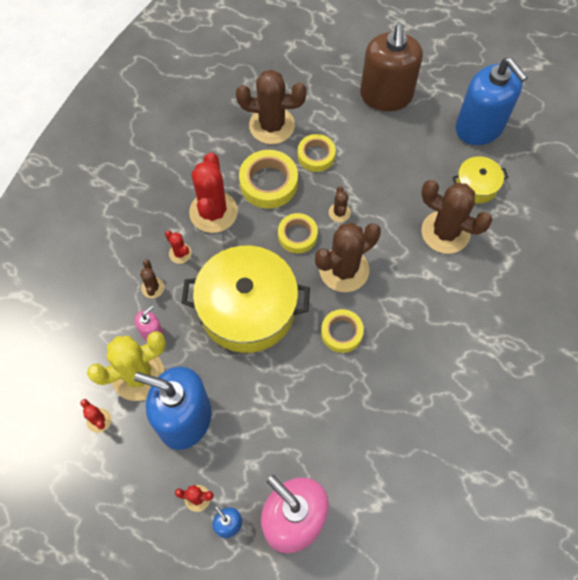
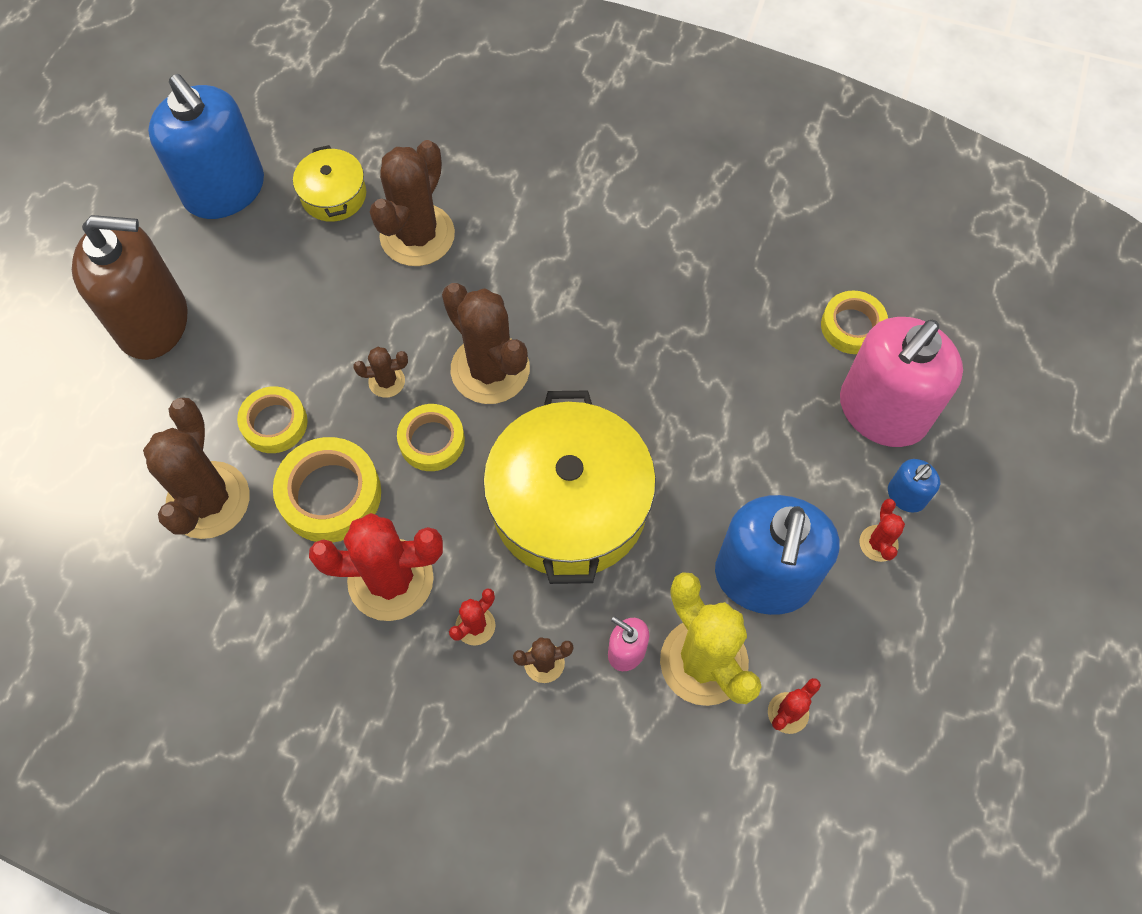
camera: 95 degrees left, 0 degrees up
yellow tape [321,309,364,353] -> yellow tape moved to [821,291,888,354]
blue soap dispenser [456,58,528,145] -> blue soap dispenser turned 90 degrees clockwise [148,74,264,219]

